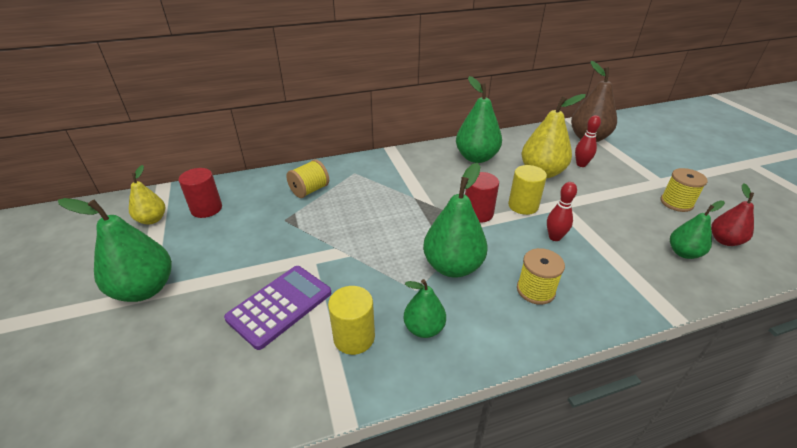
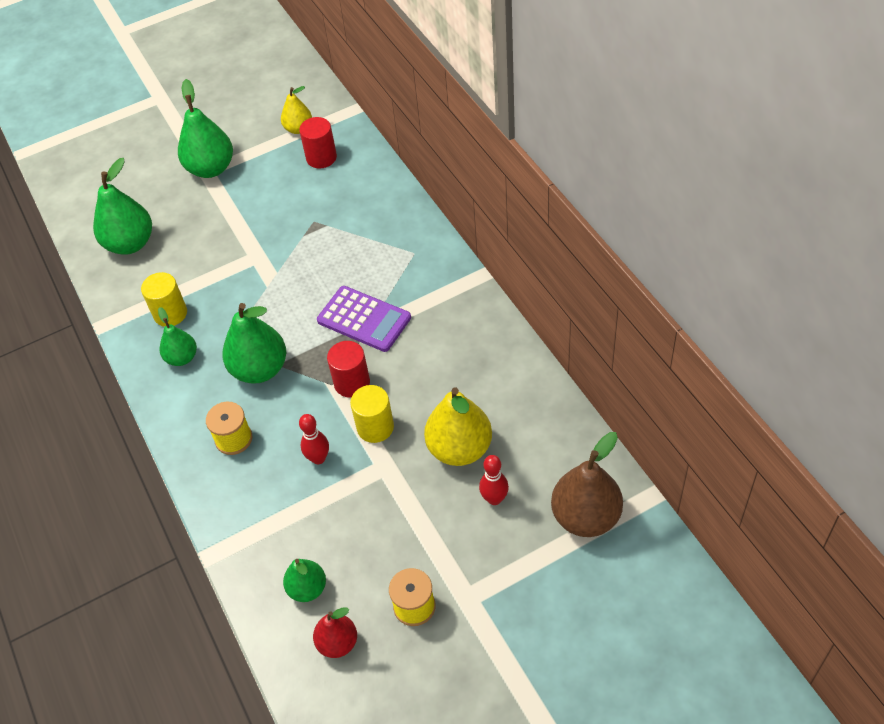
camera: 85 degrees right, 15 degrees up
purple calculator [224,266,331,350] -> purple calculator moved to [317,286,411,352]
yellow spool [286,159,329,198] -> none
green pear [456,76,502,163] -> green pear moved to [93,158,152,255]

